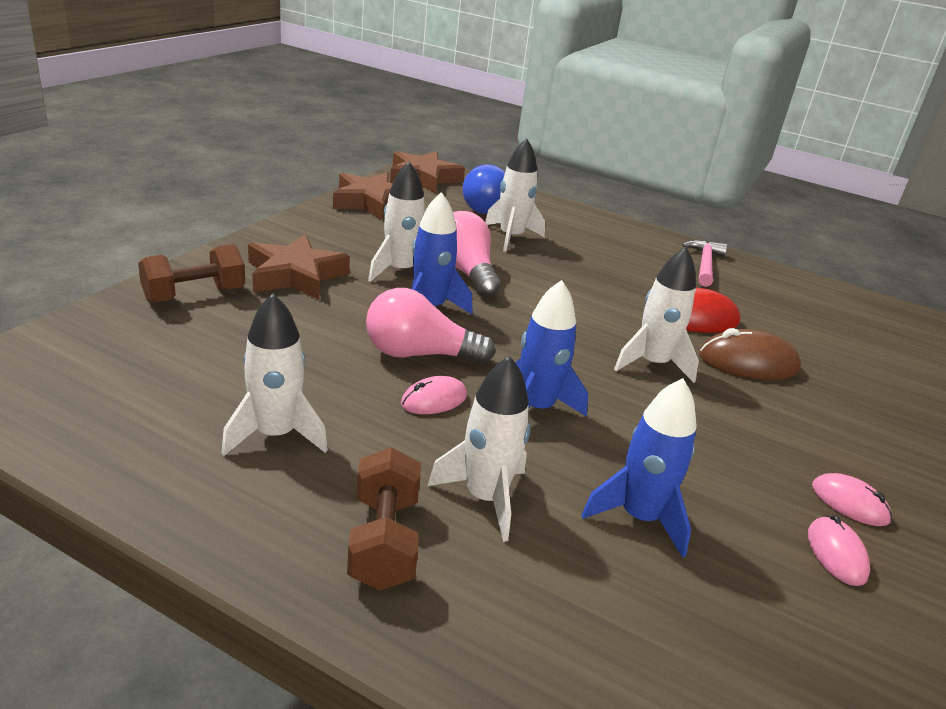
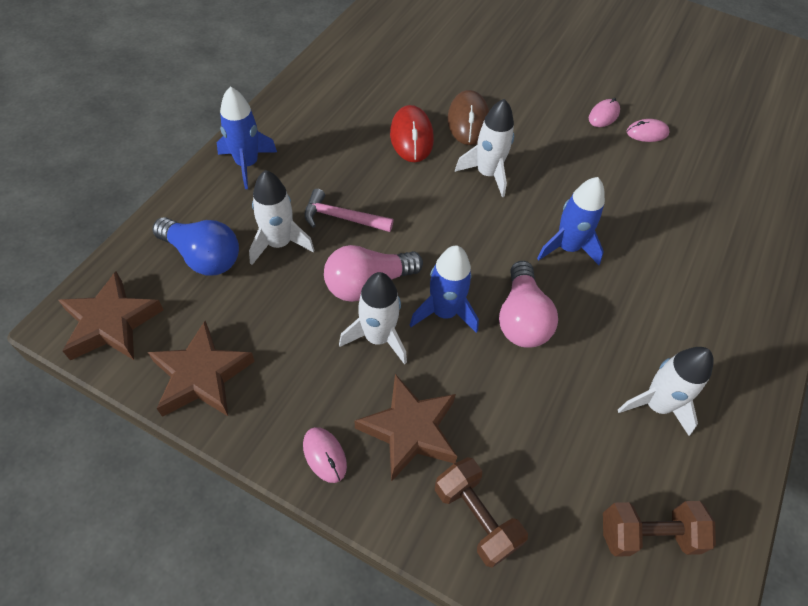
camera: 90 degrees left, 25 degrees up
brown dumbbell [347,447,421,590] -> brown dumbbell moved to [603,501,716,557]
pink mouse [401,376,467,414] -> pink mouse moved to [303,427,347,483]
white rocket [428,356,531,542] -> none
blue rocket [581,378,697,558] -> blue rocket moved to [217,86,277,189]
pink hammer [682,240,727,287] -> pink hammer moved to [305,189,394,232]

